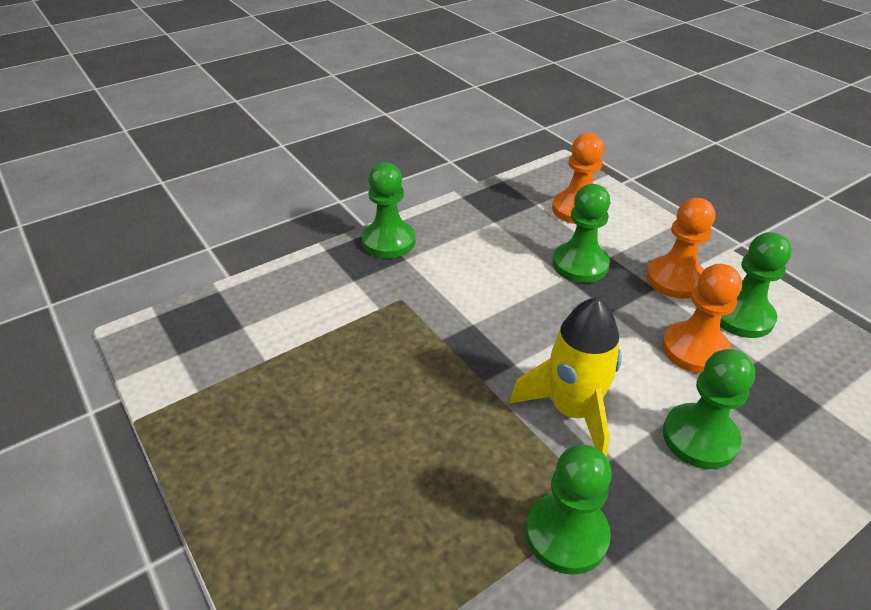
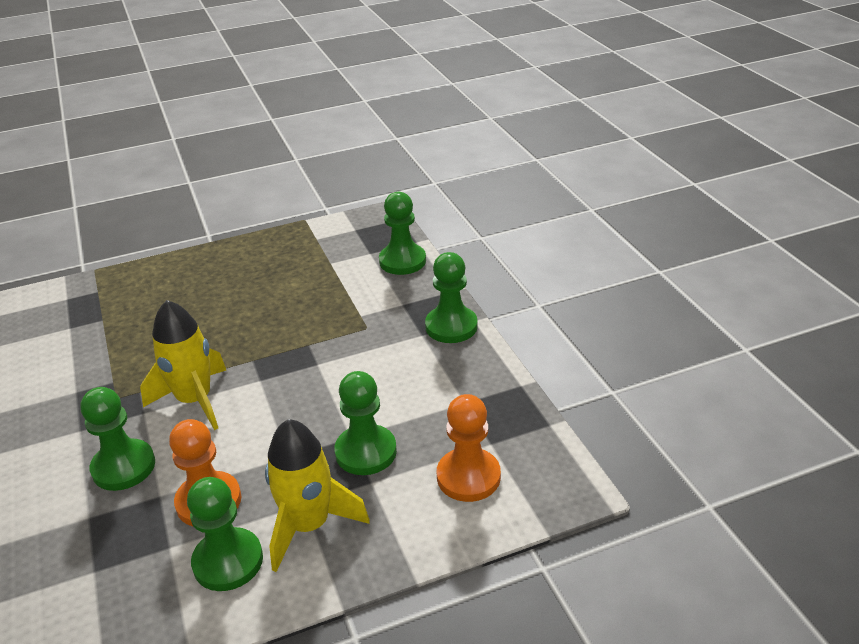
camera: 105 degrees right, 5 degrees down
green pawn [526,444,612,575] -> green pawn moved to [379,192,426,275]
orange pawn [646,198,715,299] -> yellow rocket [265,419,370,572]

